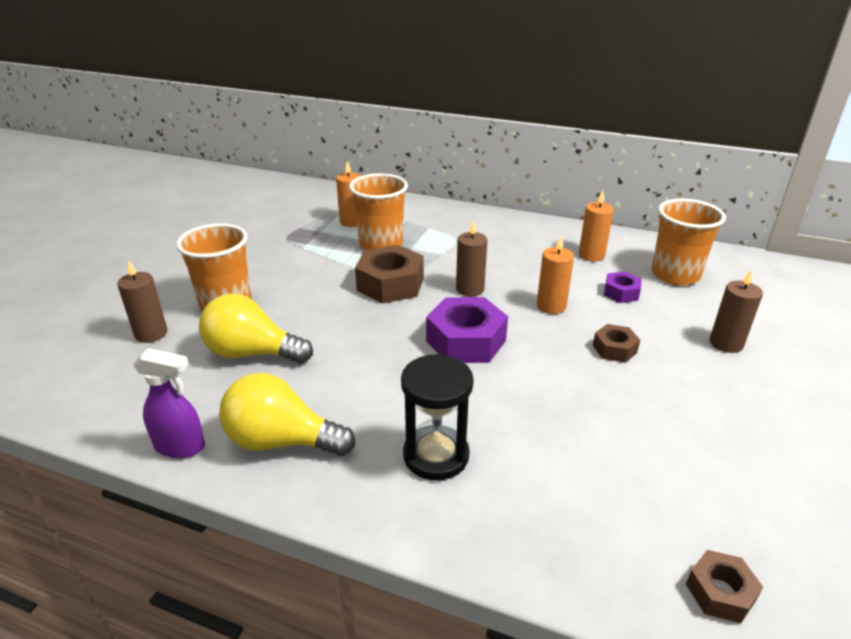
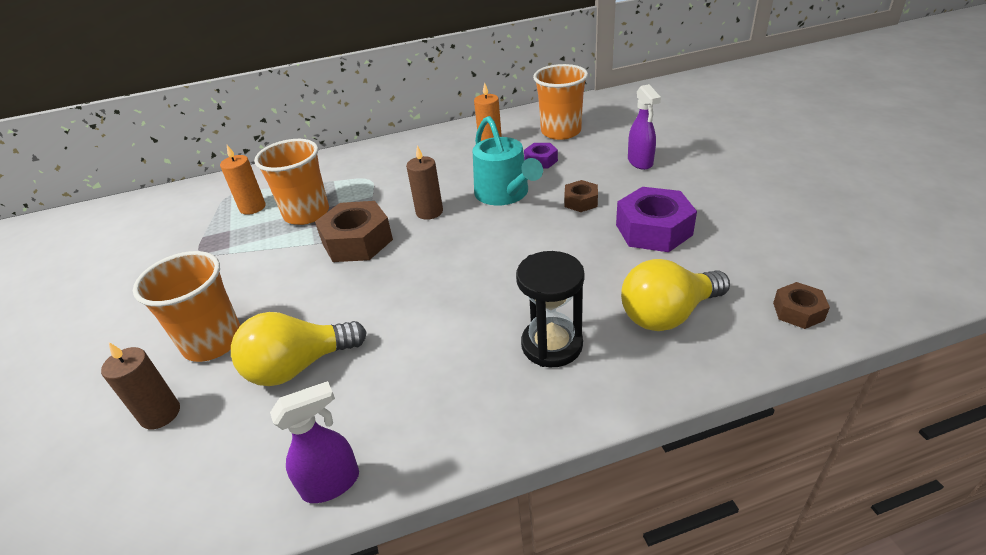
camera: 35 degrees left, 5 degrees up
yellow light bulb [219,373,355,456] -> yellow light bulb moved to [621,259,730,331]
purple nut [426,297,508,363] -> purple nut moved to [616,187,697,252]
orange candle [537,236,574,314] -> turquoise watering can [473,116,543,205]
brown candle [710,269,763,353] -> purple spray bottle [628,84,661,170]

